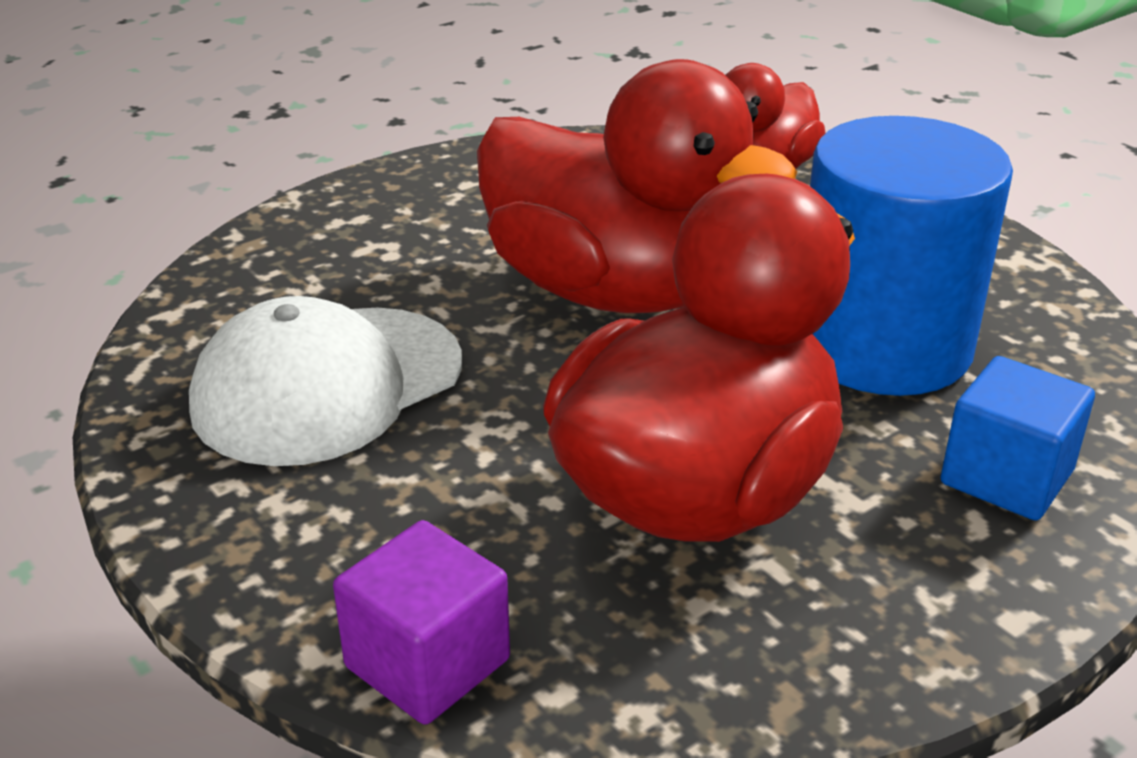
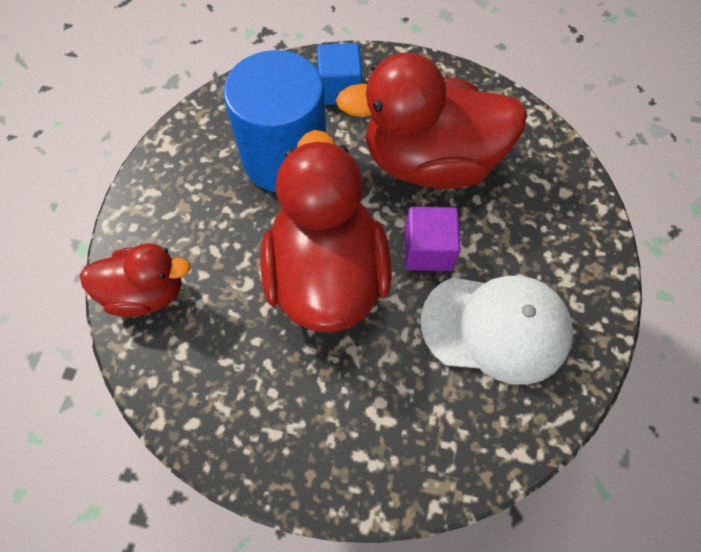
camera: 130 degrees left, 30 degrees up
purple cube [333,520,510,724] -> purple cube moved to [405,207,460,271]

